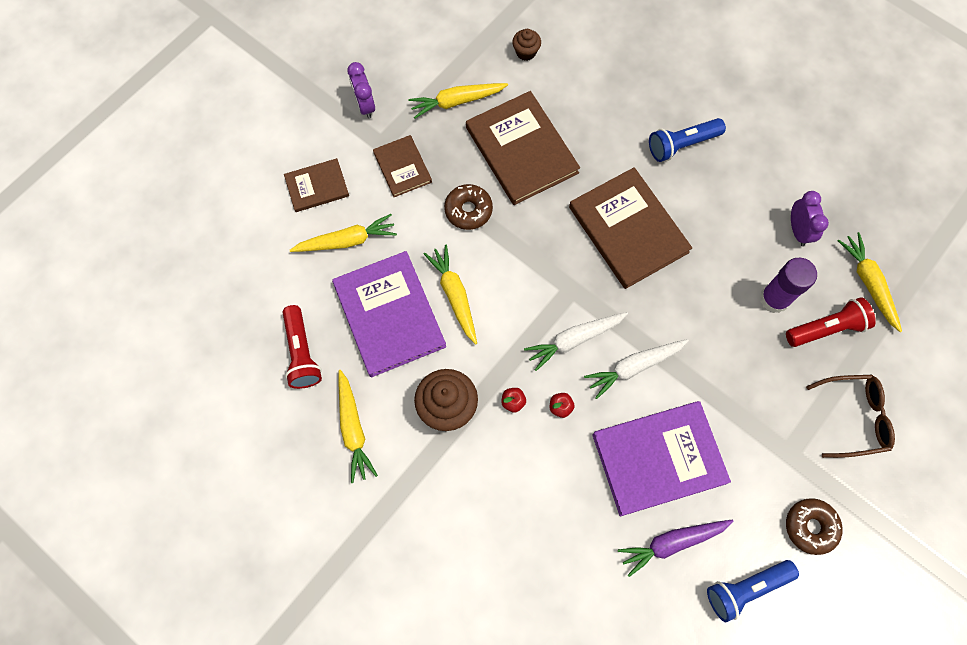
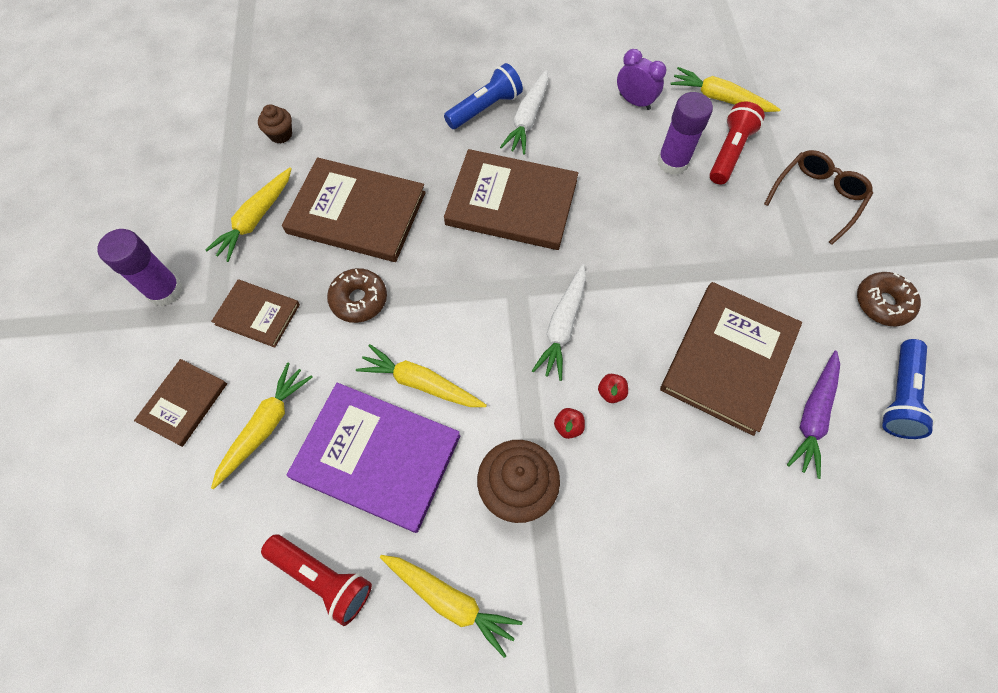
camera: 45 degrees left, 5 degrees down
purple clock [347,62,375,119] -> purple glue stick [97,229,183,306]
white carrot [584,339,689,399] -> white carrot moved to [500,70,548,155]
purple book [592,401,731,516] -> brown book [660,282,802,436]
blue flashlight [649,118,726,162] -> blue flashlight turned 150 degrees counterclockwise [444,63,523,129]

